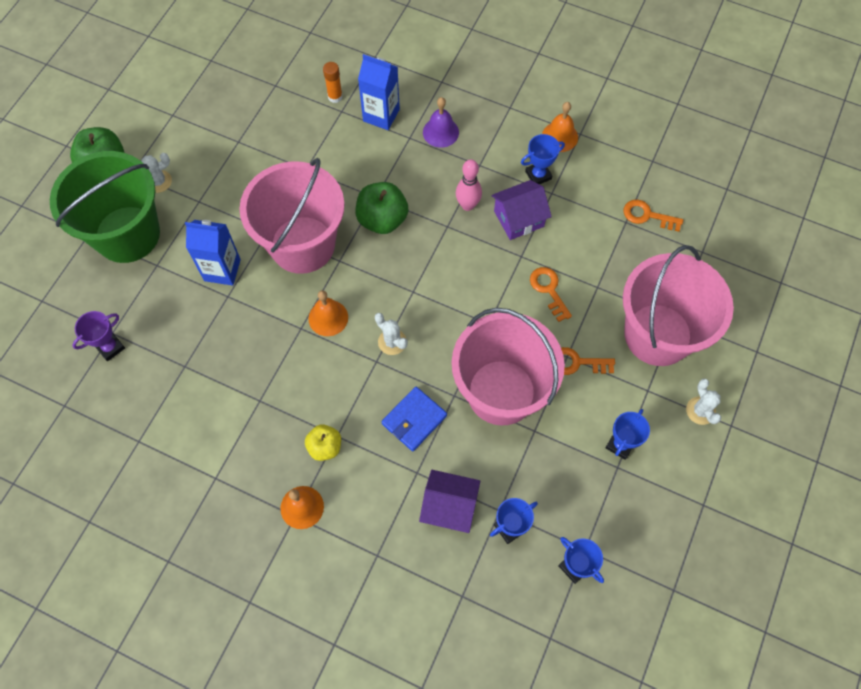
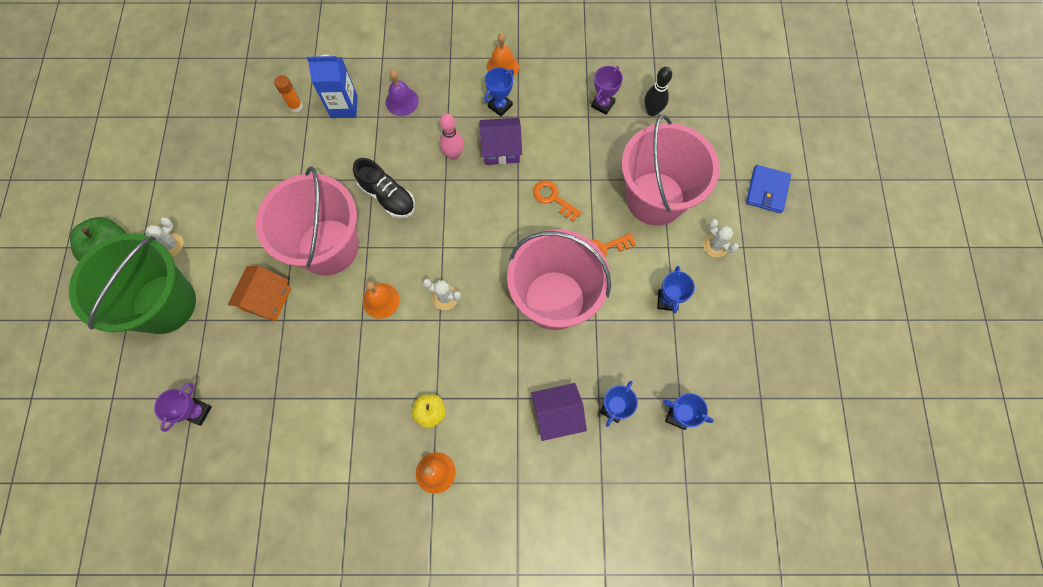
camera: 25 degrees left, 5 degrees up
blue carton [185,220,241,286] -> orange house [228,266,292,322]
green apple [355,182,408,234] -> black shoe [353,158,415,218]
blue wallet [381,387,447,451] -> blue wallet moved to [746,165,791,213]
purple house [491,180,552,240] -> purple house turned 45 degrees clockwise [480,118,522,165]
orange key [624,199,683,232] -> purple trophy [591,66,623,115]
none -> black bowling pin [644,67,672,116]

